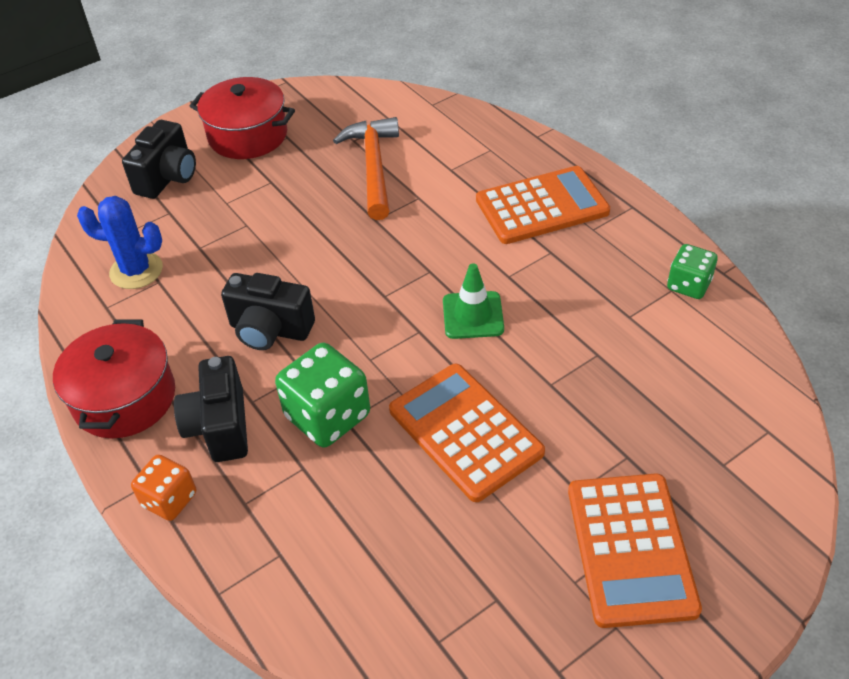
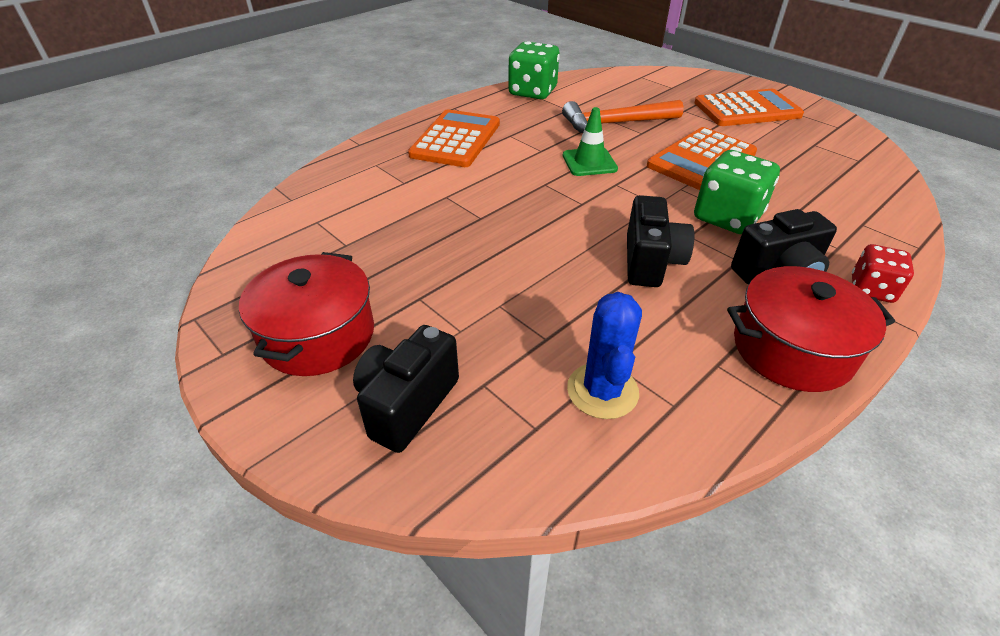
camera: 100 degrees left, 5 degrees down
black camera [122,120,196,199] -> black camera turned 75 degrees counterclockwise [353,325,459,453]
orange dice [131,455,196,521] -> red dice [852,244,914,303]
orange hammer [333,117,399,220] -> orange hammer moved to [562,100,684,133]
orange calculator [476,166,610,244] -> orange calculator turned 45 degrees clockwise [408,109,500,167]
green dice [667,244,718,299] -> green dice [508,41,560,99], size x1.64

